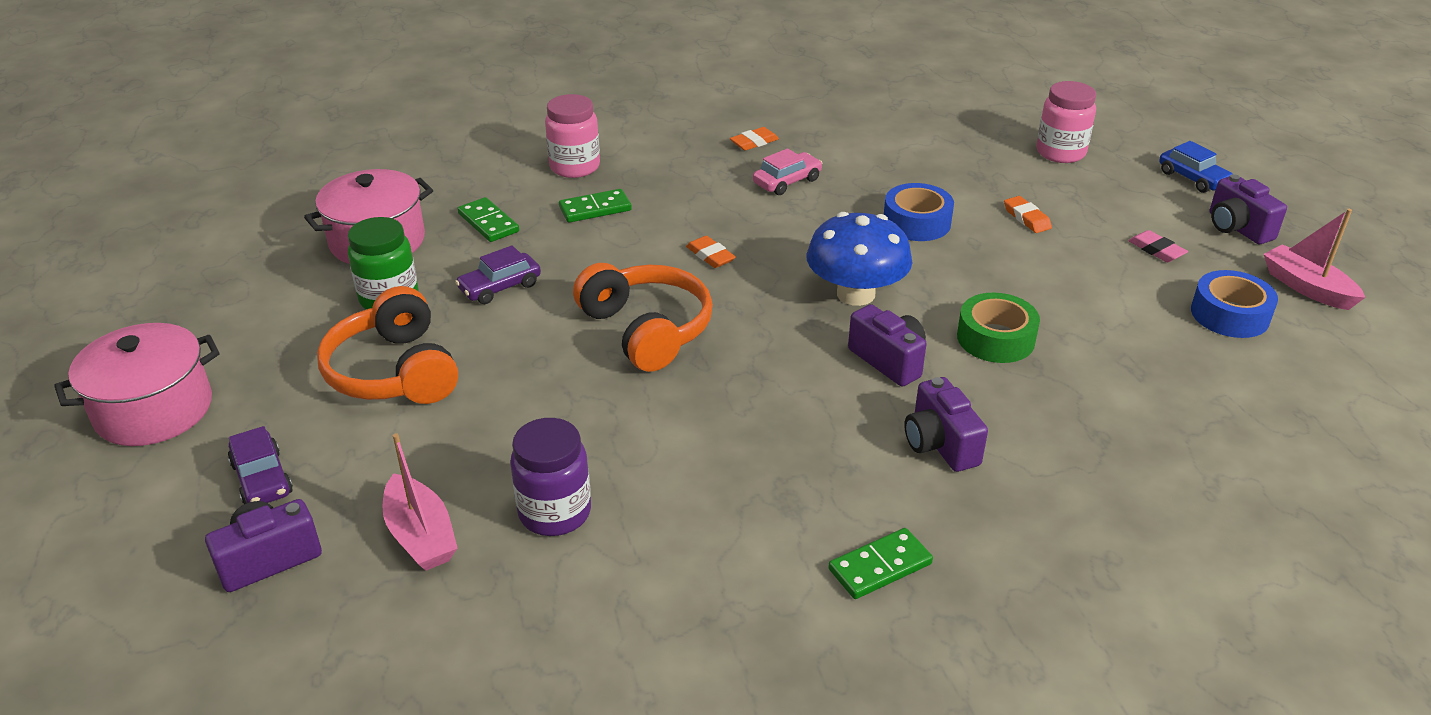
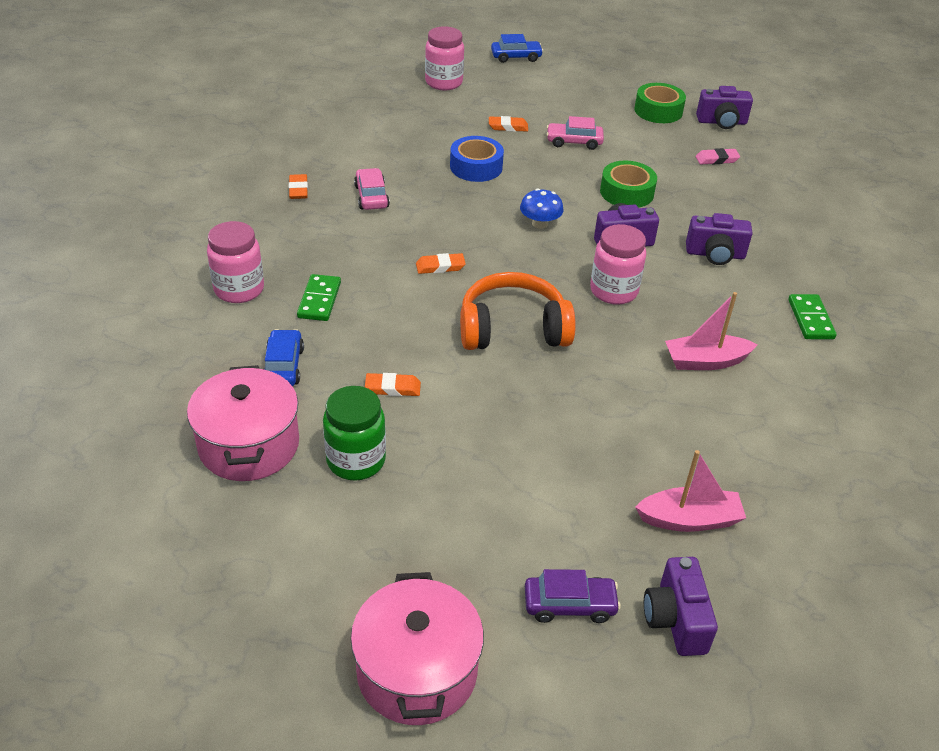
camera: 65 degrees left, 5 degrees up
orange headphones [317,286,458,404] -> none
purple car [455,245,541,304] -> orange eraser [365,373,421,396]
green domino [458,197,519,242] -> blue car [264,329,304,386]
purple jar [510,418,591,536] -> none
blue mushroom [807,212,912,306] -> blue mushroom [520,189,564,229], size x0.54
pink eraser [1128,230,1188,262] -> pink eraser moved to [696,148,740,164]
blue tape [1191,270,1278,338] -> green tape [634,83,686,123]
purple camera [1210,174,1287,244] -> purple camera moved to [696,86,753,129]
pink boat [1264,209,1366,310] -> pink boat moved to [665,292,758,370]
none -> pink car [547,116,604,150]
none -> pink jar [590,224,646,305]

